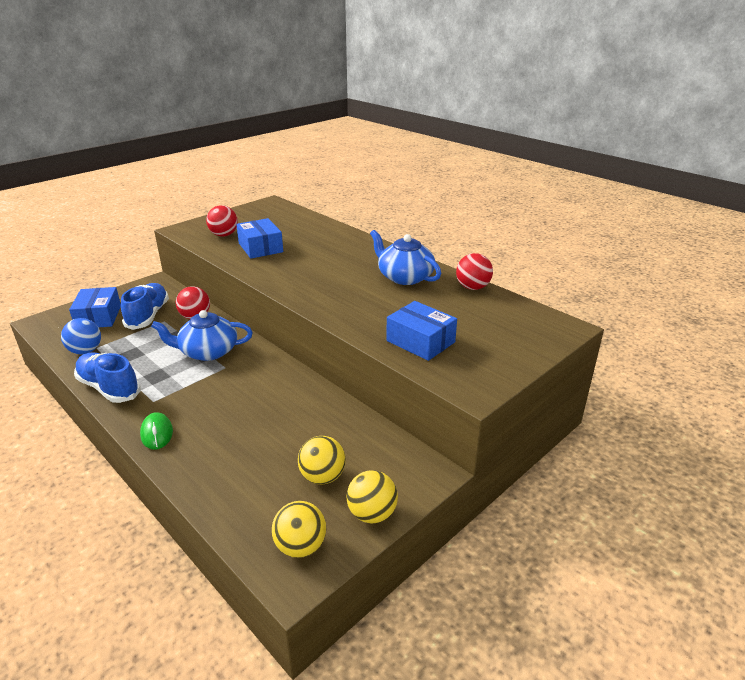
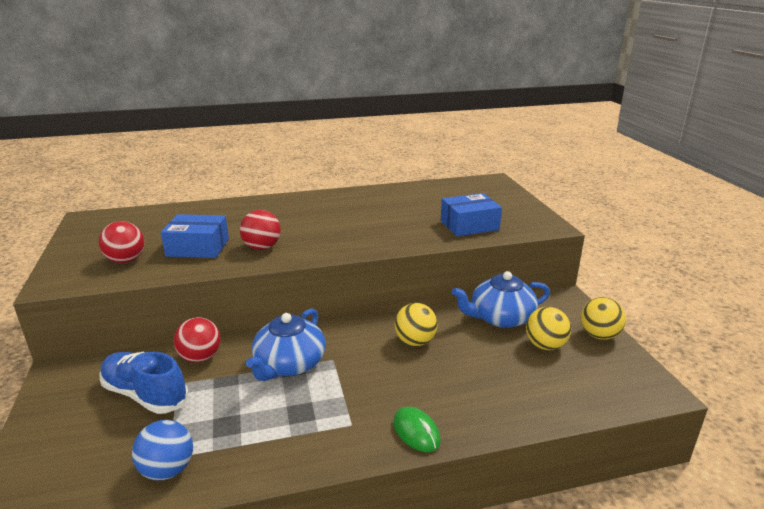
camera: 60 degrees left, 5 degrees down
blue box [69,287,121,327] -> none
blue shoe [74,352,141,403] -> none
green mouse [140,412,173,450] -> green mouse turned 45 degrees clockwise [393,407,441,452]
yellow ball [272,501,326,558] -> yellow ball moved to [395,303,438,346]
blue teapot [370,230,441,285] -> blue teapot moved to [452,271,550,328]
red ball [456,253,493,290] -> red ball moved to [240,210,281,250]

